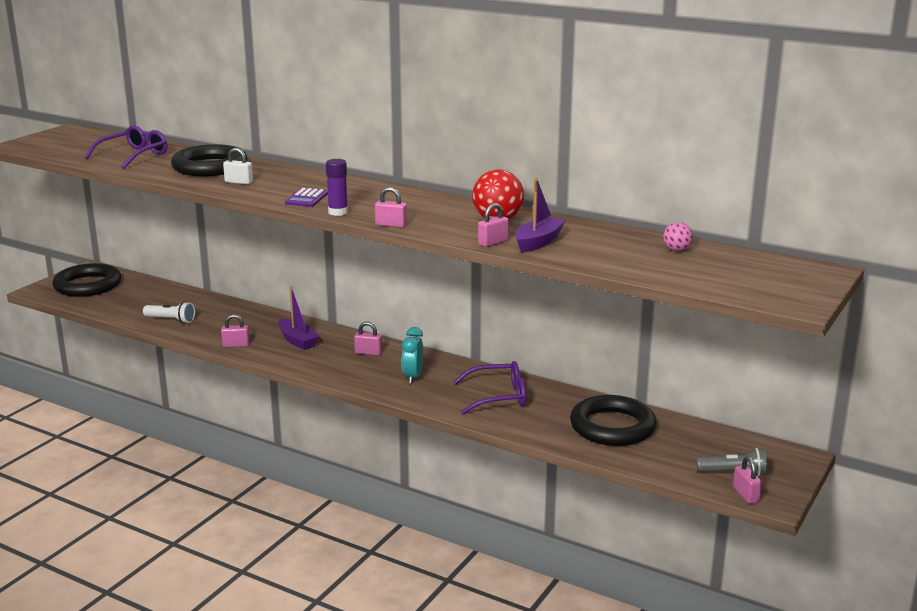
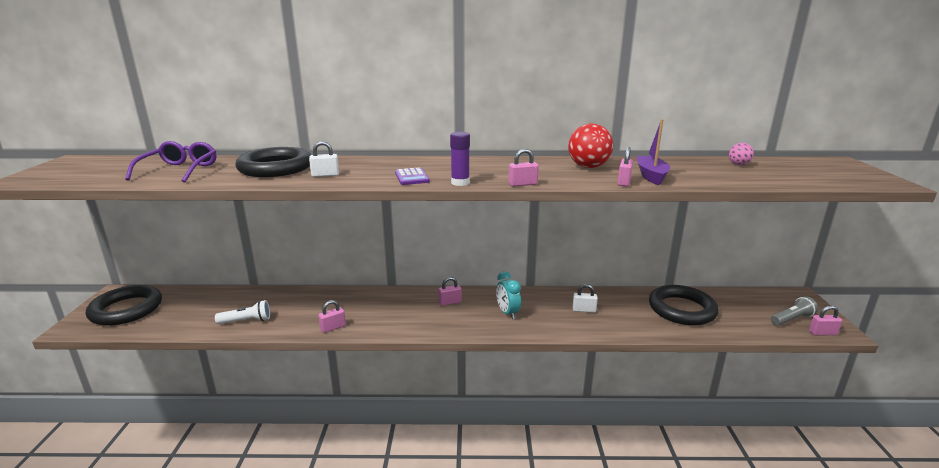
camera: 30 degrees left, 0 degrees up
purple boat [278,286,320,350] -> none
purple glasses [453,361,526,414] -> white padlock [572,284,598,313]
pink padlock [733,456,762,504] -> pink padlock turned 45 degrees counterclockwise [809,306,842,335]

